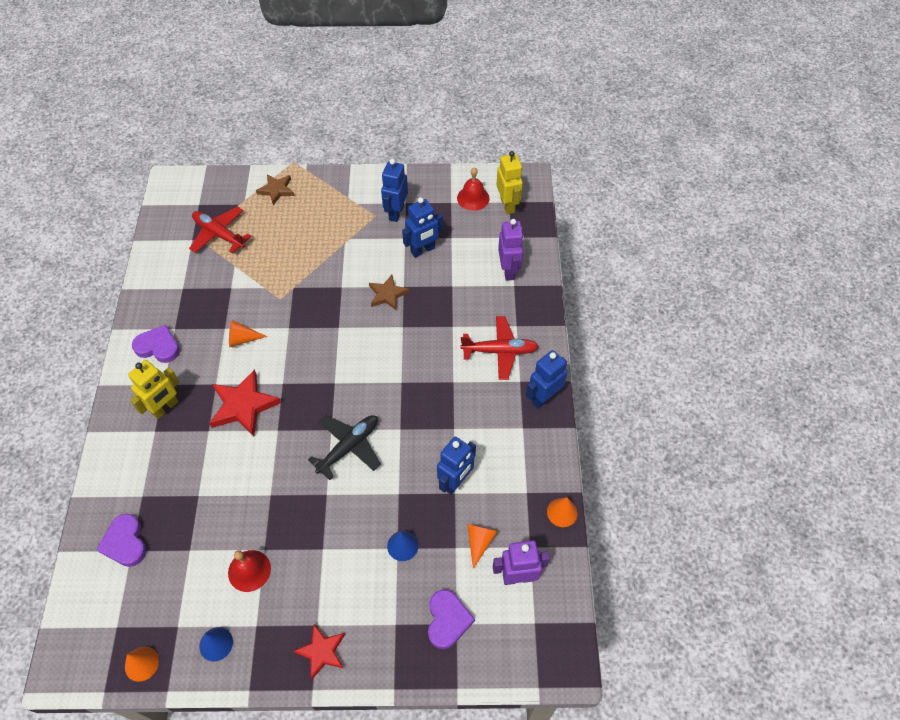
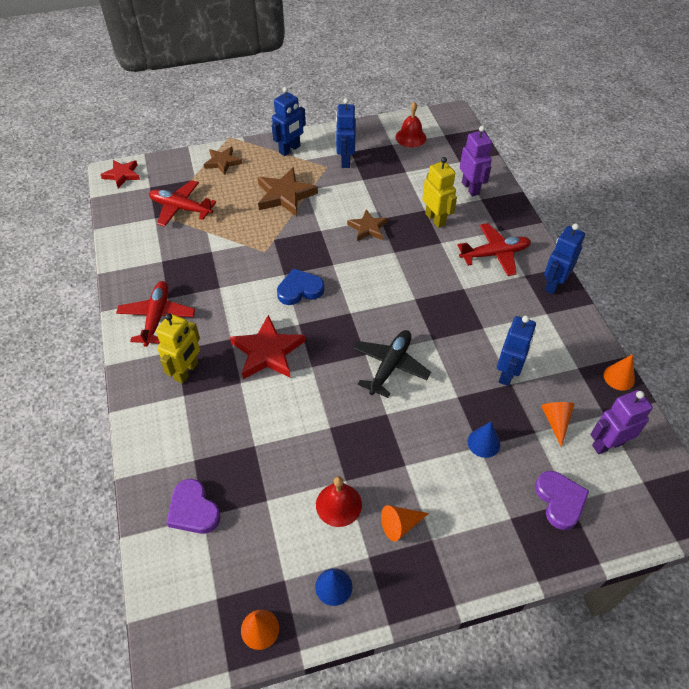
camera: 15 degrees left, 5 degrees down
purple heart [132,325,180,363] -> red plane [116,281,195,347]
orange cone [229,320,267,347] -> orange cone moved to [381,505,429,542]
red star [293,624,345,680] -> red star moved to [100,160,140,188]
blue robot [402,197,443,258] -> blue robot moved to [272,87,306,156]
yellow robot [496,151,523,214] -> yellow robot moved to [422,157,457,228]
none -> brown star [258,167,318,216]
none -> blue heart [277,268,324,305]

